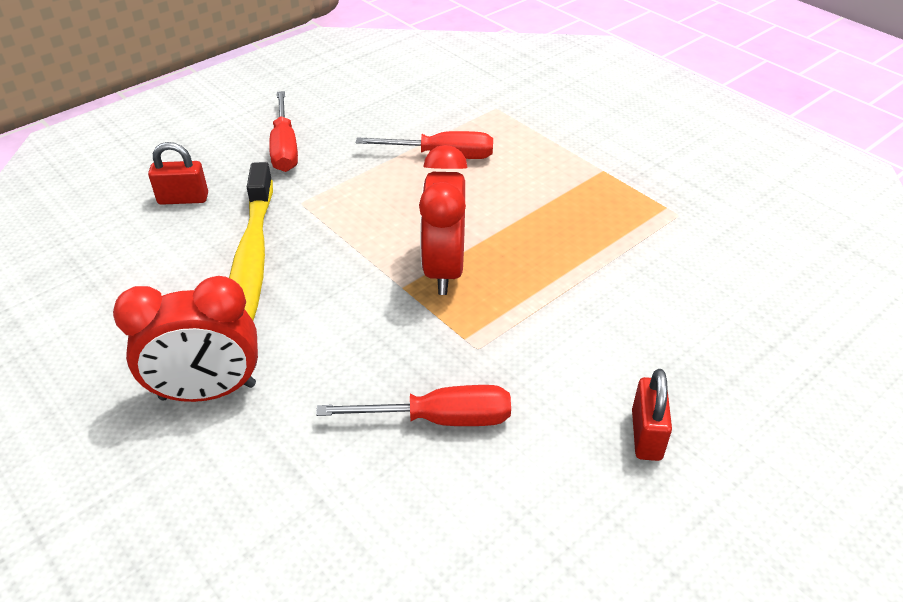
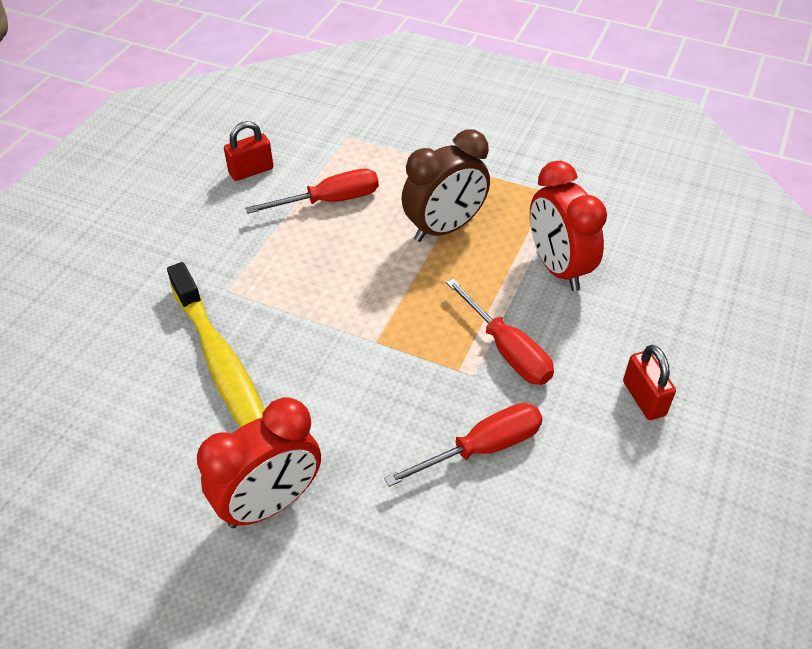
camera: 25 degrees left, 5 degrees up
red padlock [148,142,208,205] -> red padlock moved to [224,121,273,181]
red screwdriver [269,91,298,172] -> red screwdriver moved to [446,278,554,385]
red clock [419,145,468,295] -> red clock moved to [530,161,607,291]
none -> brown clock [402,129,490,242]

